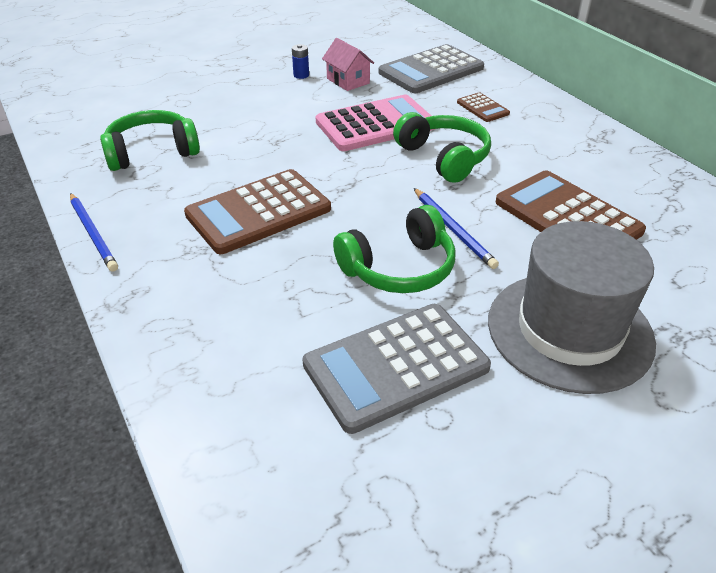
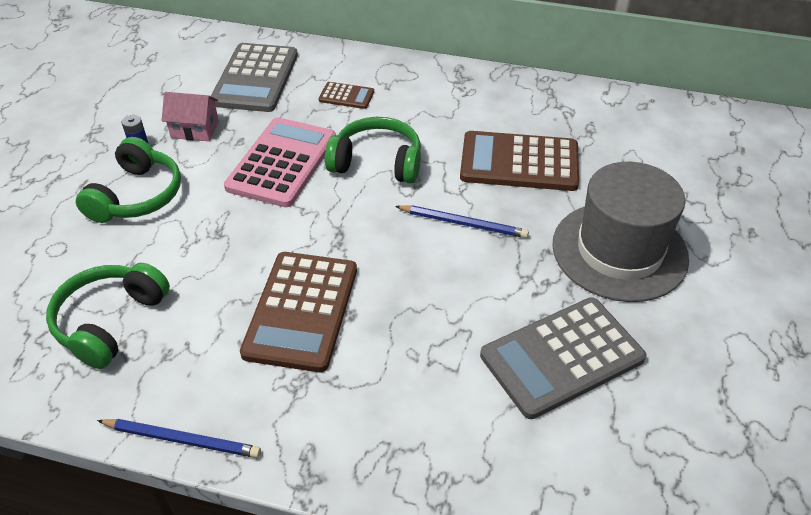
camera: 45 degrees left, 5 degrees up
grey calculator [302,304,491,434] -> grey calculator turned 45 degrees clockwise [480,297,647,419]
green headphones [333,205,456,293] -> green headphones moved to [76,137,181,223]

